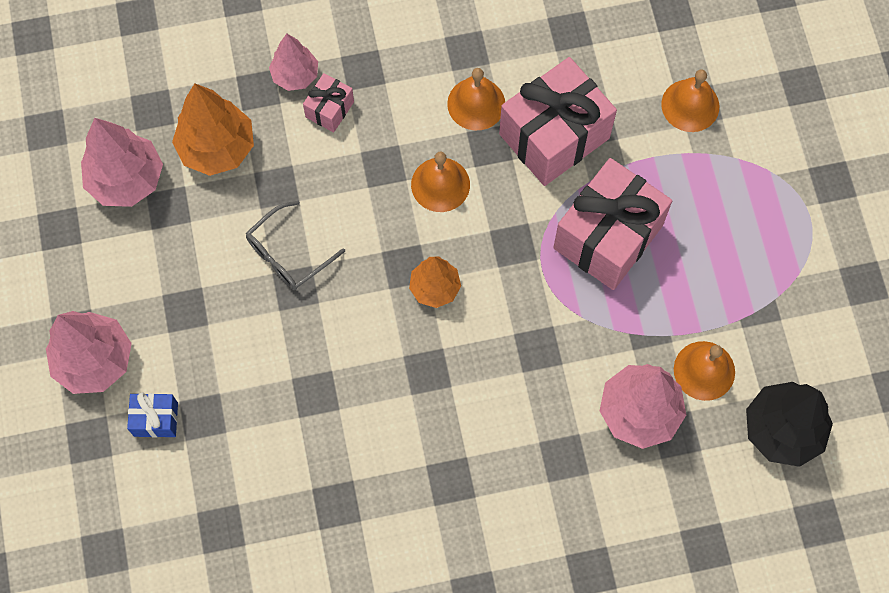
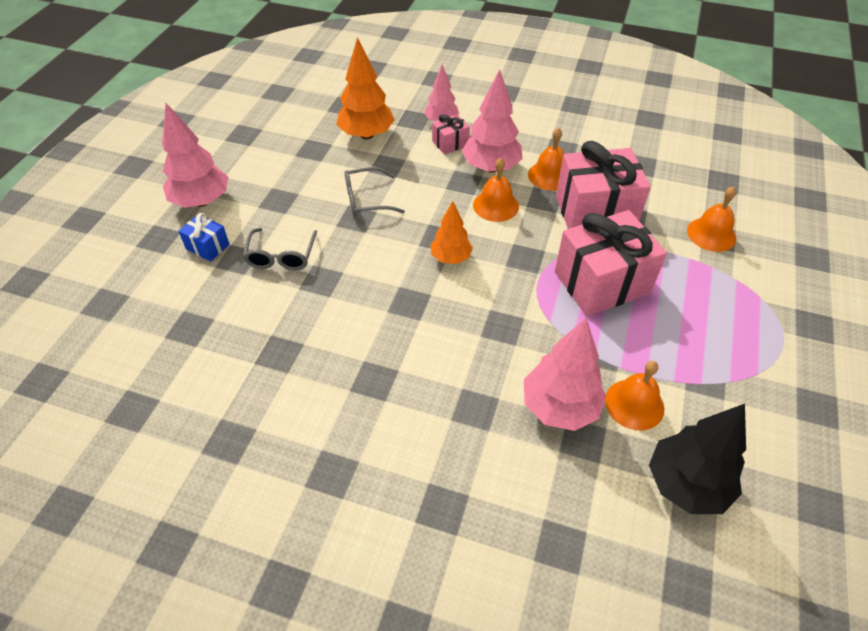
camera: 30 degrees right, 20 degrees down
pink tree [81,118,163,207] -> pink tree moved to [462,69,523,173]
none -> grey glasses [243,228,317,270]

